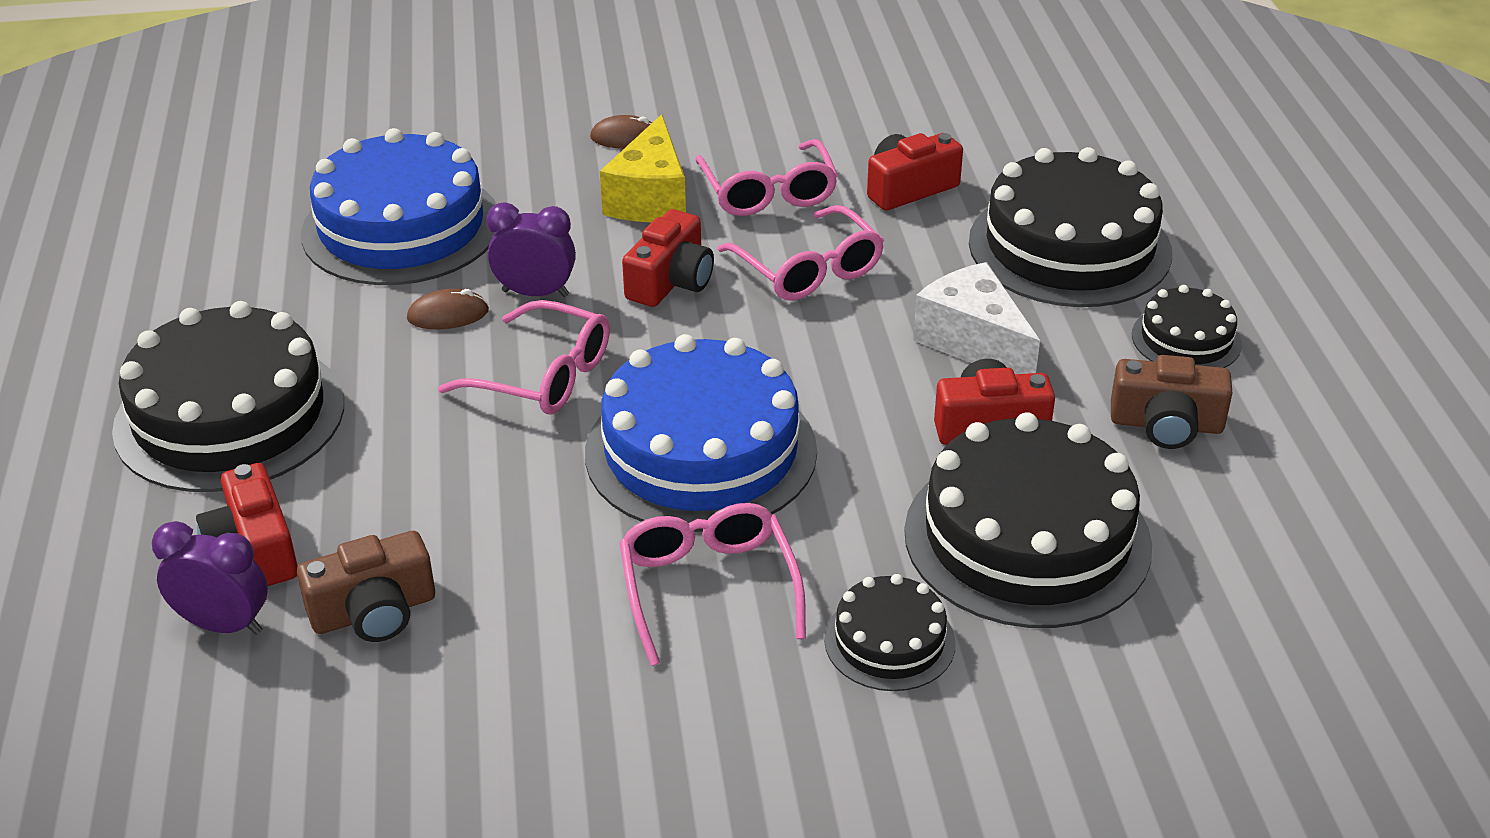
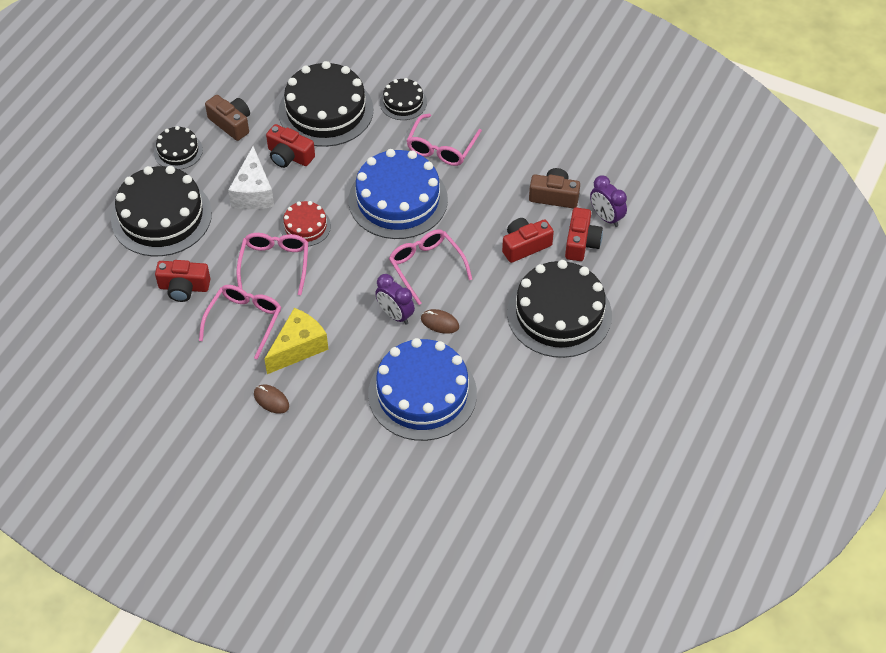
camera: 145 degrees left, 15 degrees up
red camera [622,209,714,307] -> red camera moved to [502,218,554,263]
none -> red cake [280,201,331,246]

